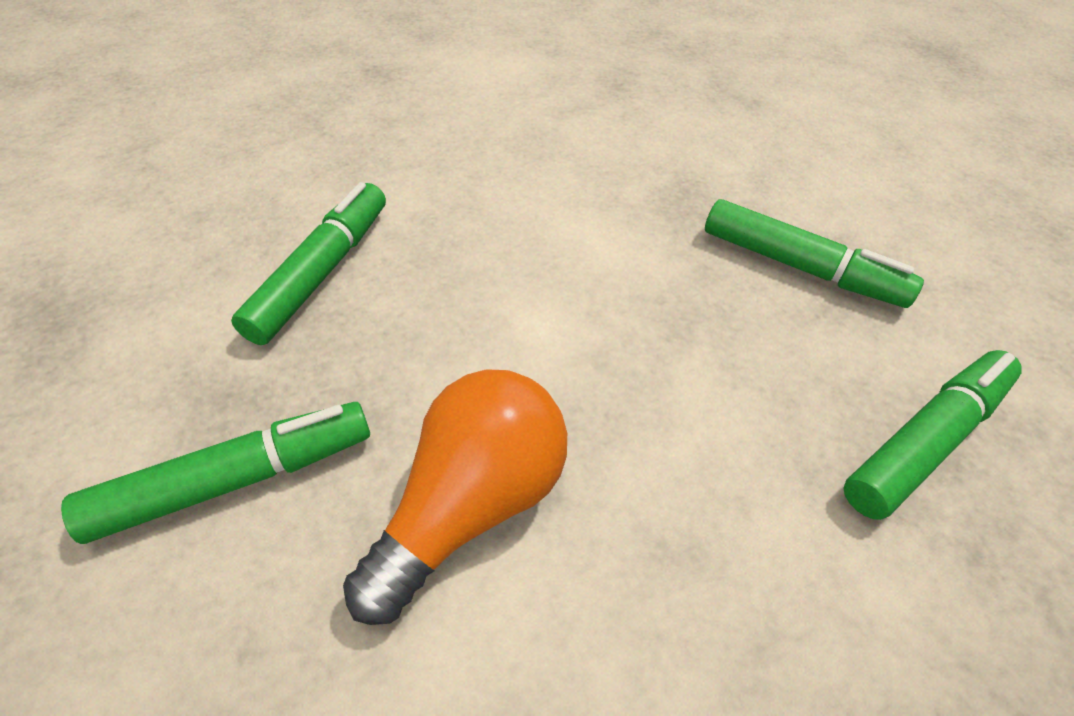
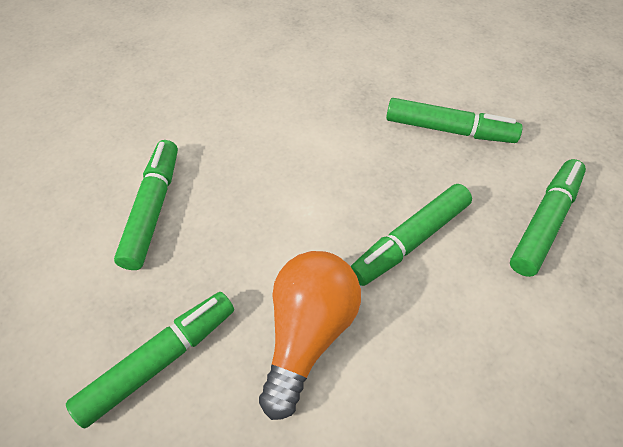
camera: 15 degrees left, 5 degrees up
none -> green marker [351,184,472,286]

